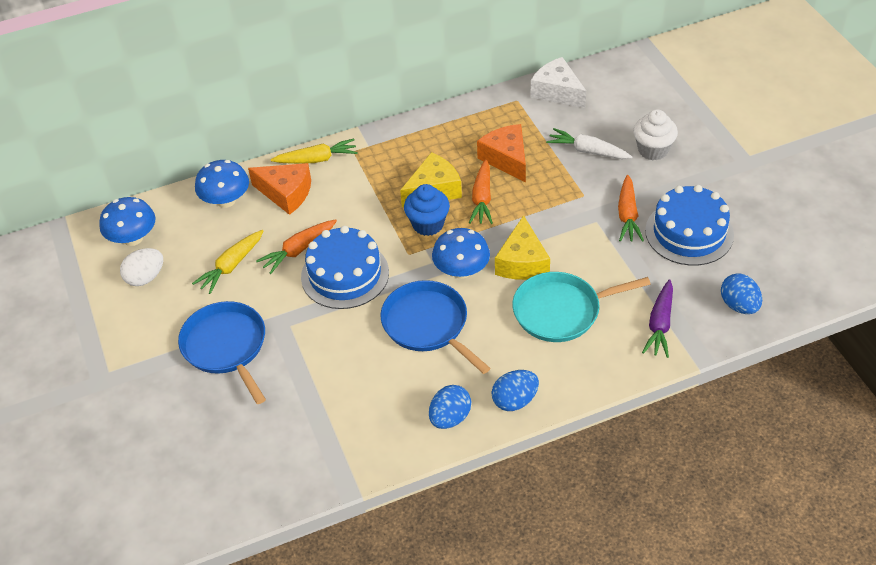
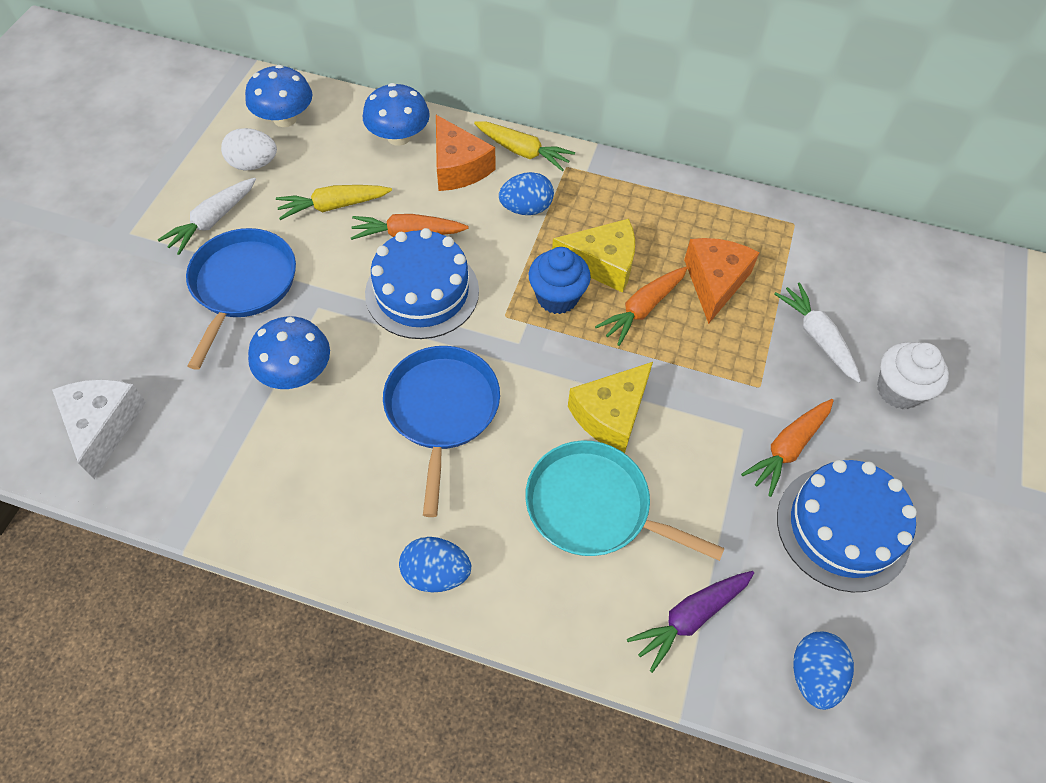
camera: 35 degrees right, 10 degrees up
blue egg [429,385,471,429] -> blue egg moved to [499,172,554,215]
blue mushroom [432,228,490,279] -> blue mushroom moved to [248,316,330,389]
white cheese [530,57,586,108] -> white cheese moved to [52,379,146,479]
none -> white carrot [158,178,256,255]

